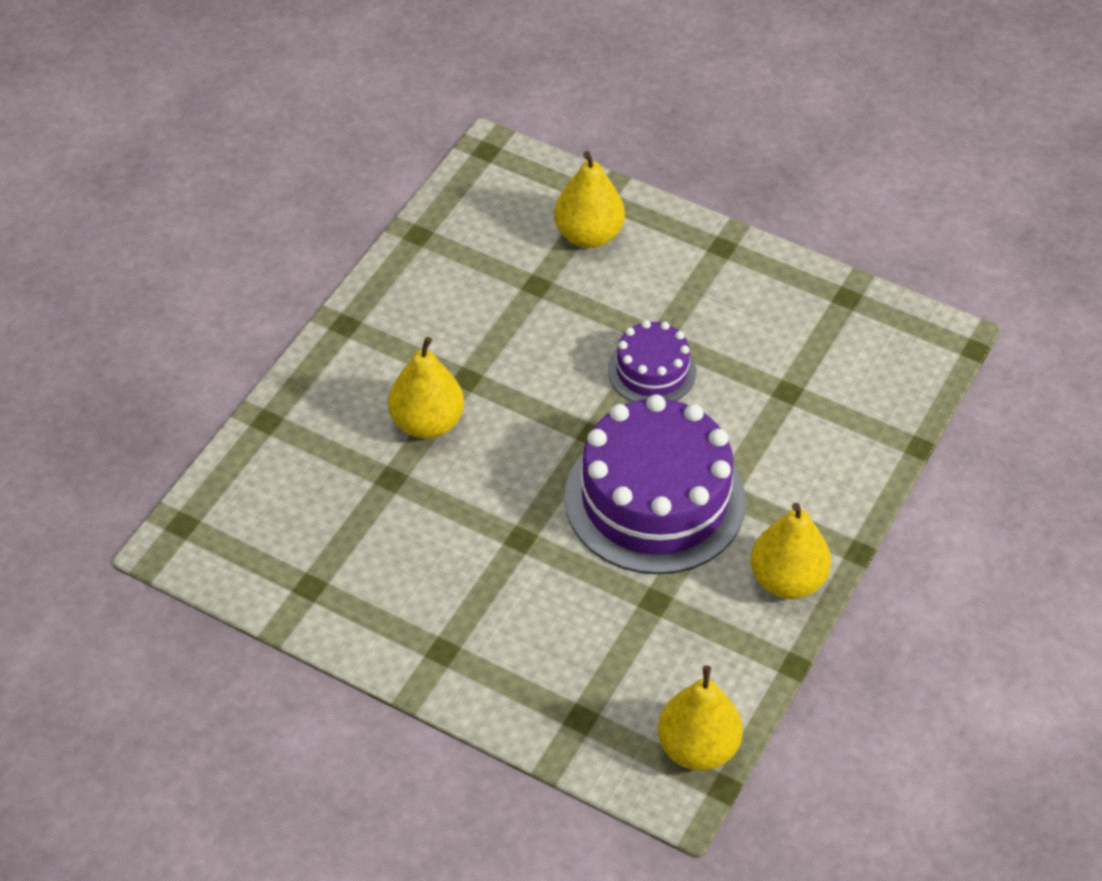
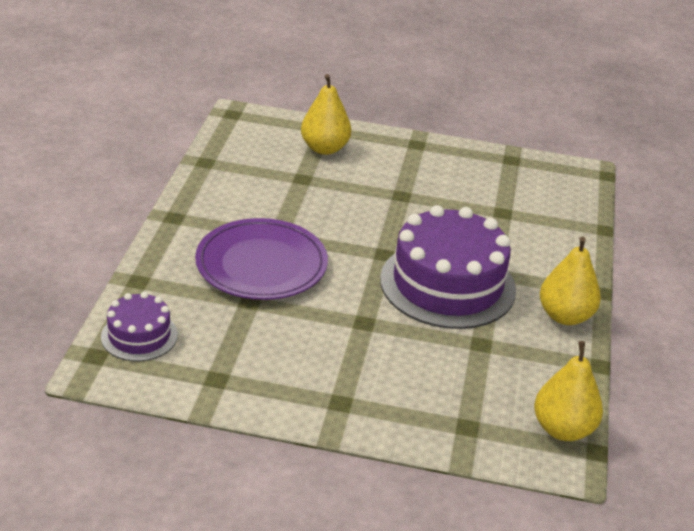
camera: 20 degrees left, 15 degrees down
yellow pear [388,337,464,439] -> purple plate [195,218,328,300]
purple cake [608,320,696,402] -> purple cake moved to [101,292,178,362]

